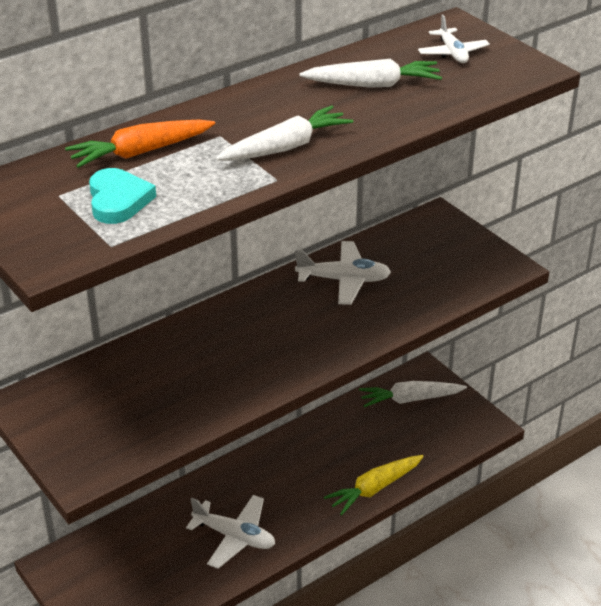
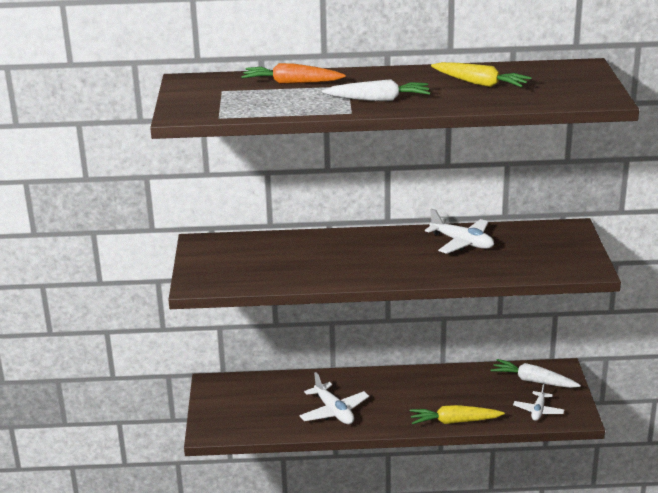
camera: 35 degrees right, 10 degrees down
turquoise heart [89,168,156,224] -> none
white carrot [300,59,442,88] -> yellow carrot [431,62,532,87]
white plane [418,15,490,63] -> white plane moved to [513,383,564,421]

